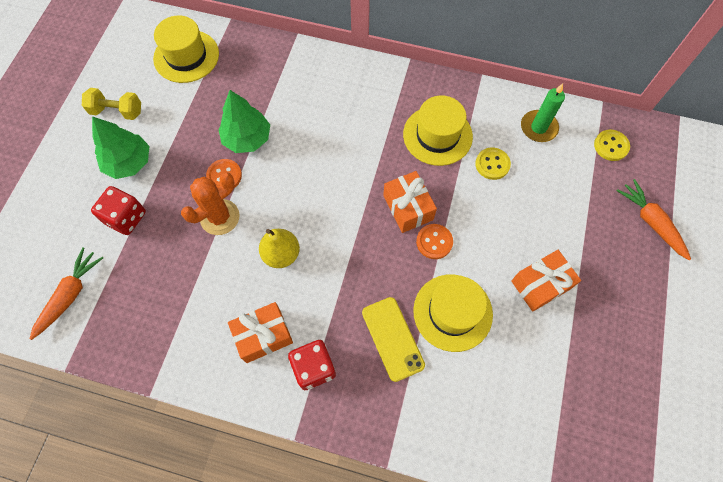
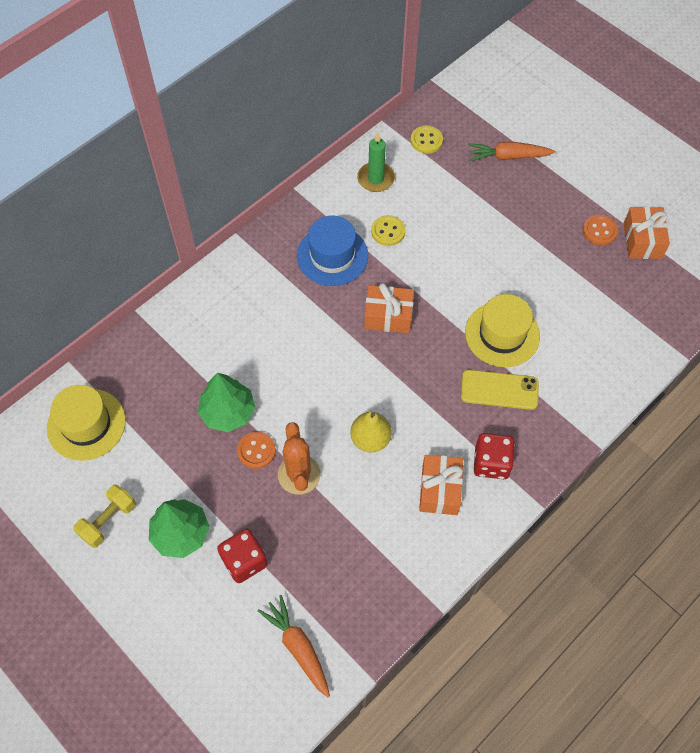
camera: 60 degrees left, 5 degrees down
yellow hat [403,95,473,166] -> blue hat [297,216,368,286]
orange button [416,224,453,259] -> orange button moved to [583,215,618,245]
orange gift [511,250,581,312] -> orange gift moved to [624,207,670,259]

